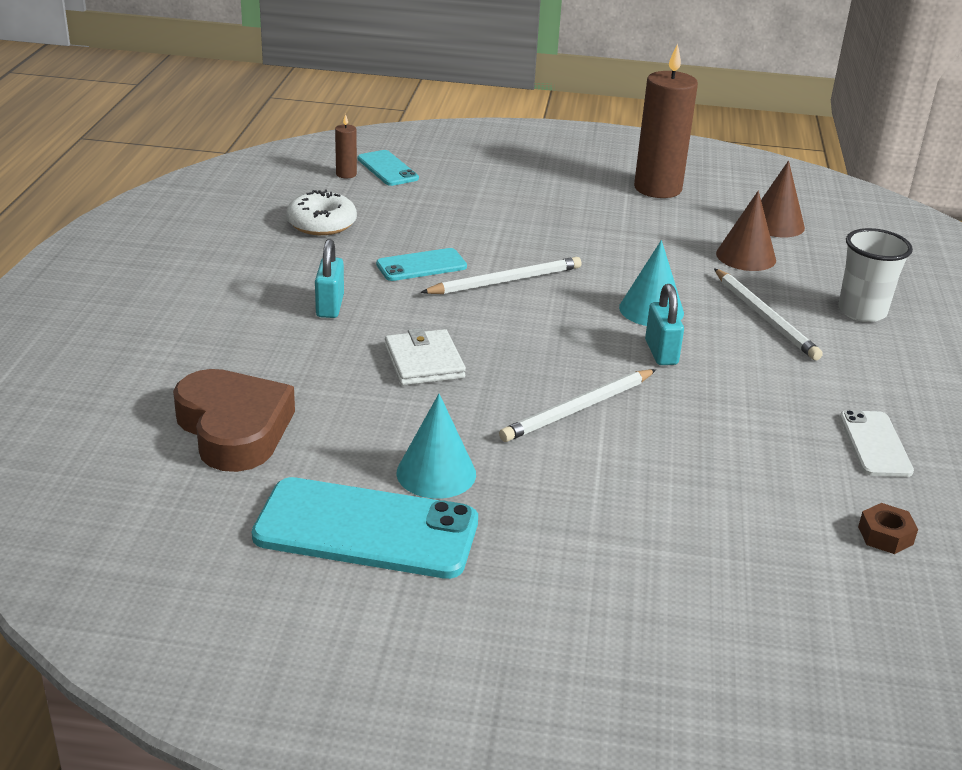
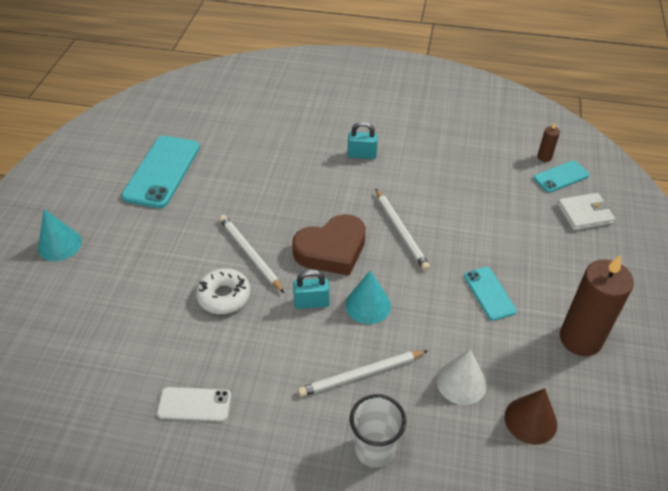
camera: 95 degrees right, 15 degrees up
brown heart [173,369,295,472] -> brown heart moved to [292,214,366,276]
white donut [286,190,357,235] -> white donut moved to [196,268,251,314]
turquoise phone [376,248,467,281] -> turquoise phone moved to [464,267,517,321]
white wallet [385,328,466,385] -> white wallet moved to [557,193,615,230]
turquoise cone [397,394,476,499] -> turquoise cone moved to [38,209,82,261]
brown cone [716,191,776,271] -> white cone [437,349,487,405]
brown nut [858,503,918,554] -> none

